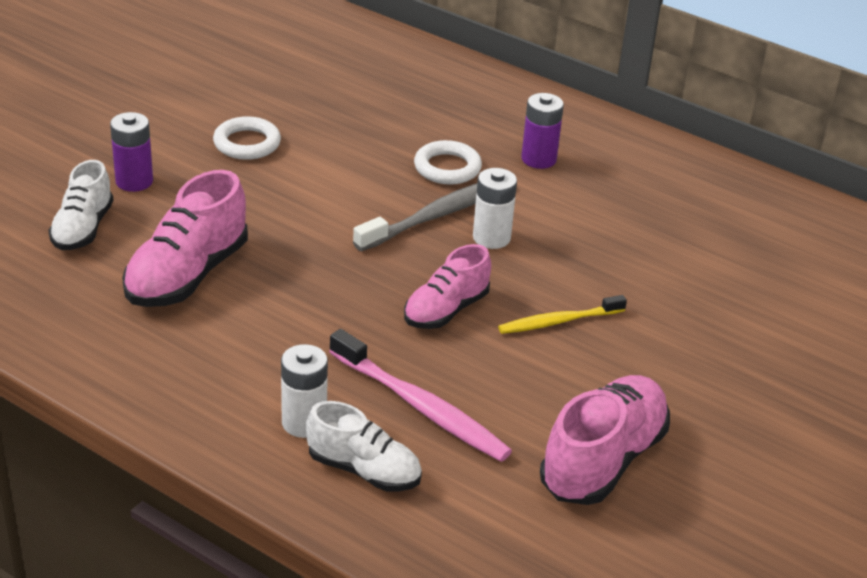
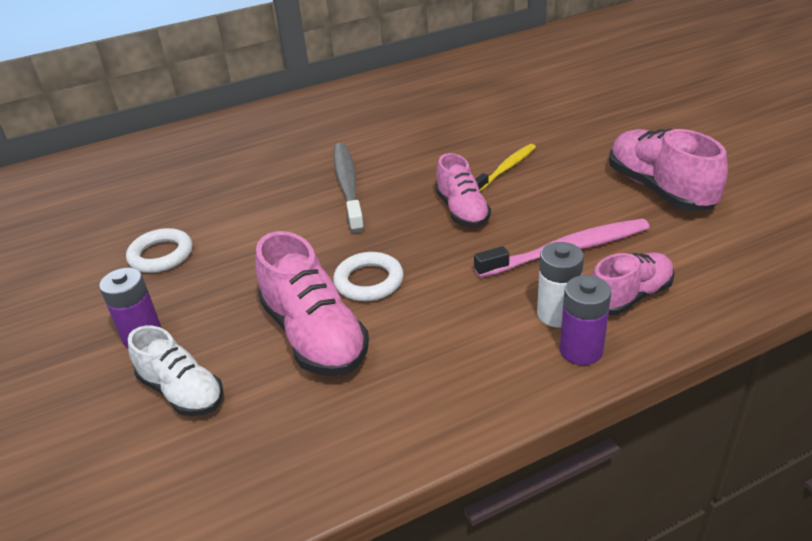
camera: 55 degrees left, 0 degrees up
white shoe [306,401,422,492] -> pink shoe [591,252,674,315]
white ring [414,140,482,185] -> white ring moved to [333,252,403,301]
white battery [473,168,517,249] -> none
yellow toothbrush [498,295,627,334] -> yellow toothbrush turned 150 degrees counterclockwise [475,144,536,192]
purple battery [521,93,564,169] -> purple battery moved to [560,275,611,365]

